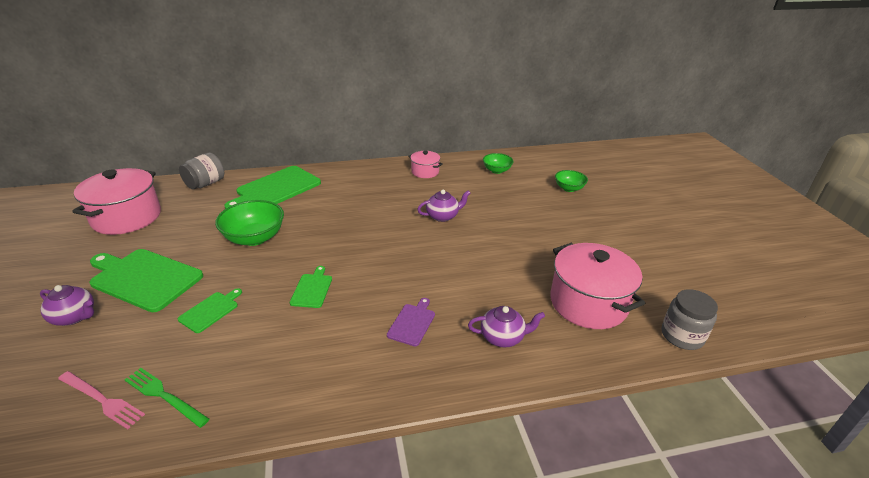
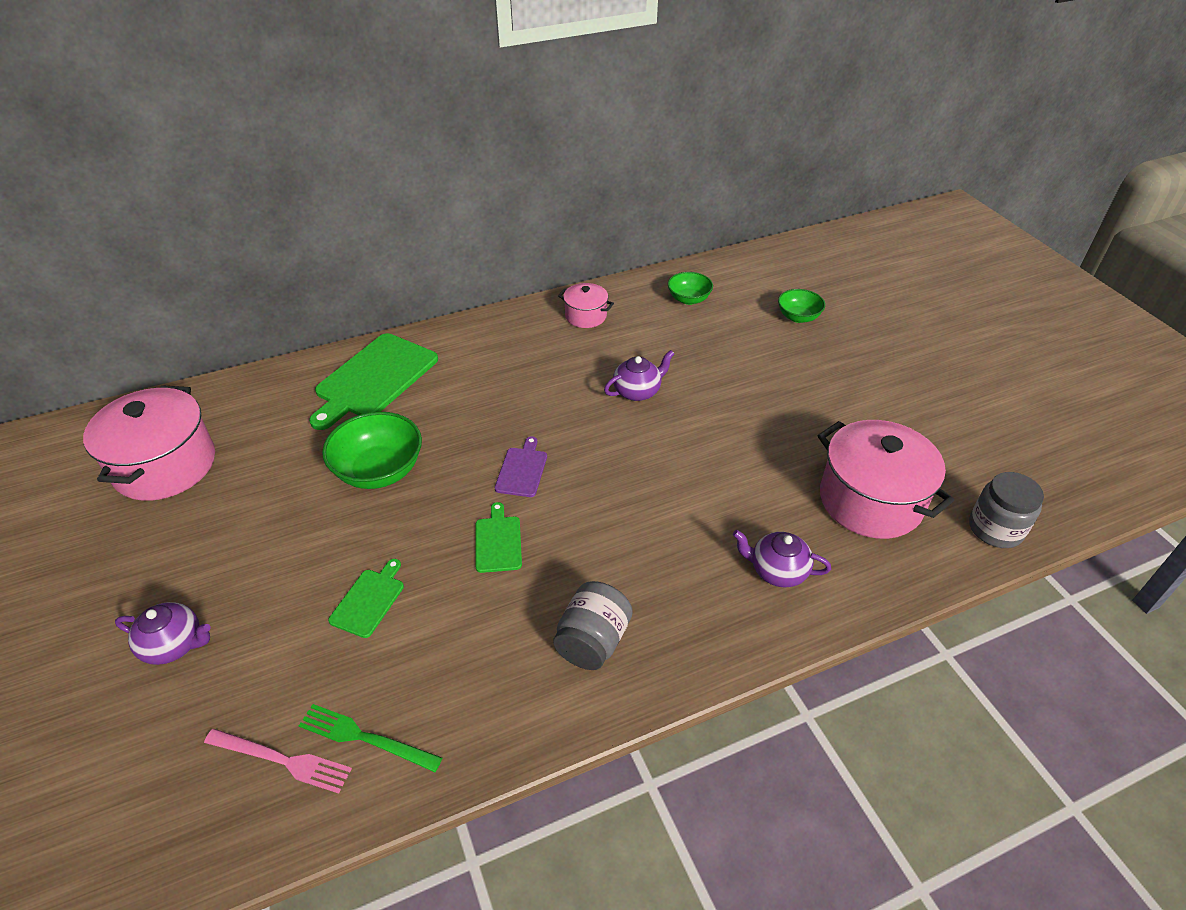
camera: 10 degrees left, 10 degrees up
green cutting board [90,249,203,312] -> none
grey jar [179,152,224,189] -> grey jar moved to [553,581,633,670]
purple cutting board [387,298,435,346] -> purple cutting board moved to [495,436,547,497]
purple teapot [468,306,545,347] -> purple teapot turned 150 degrees counterclockwise [733,530,831,587]

